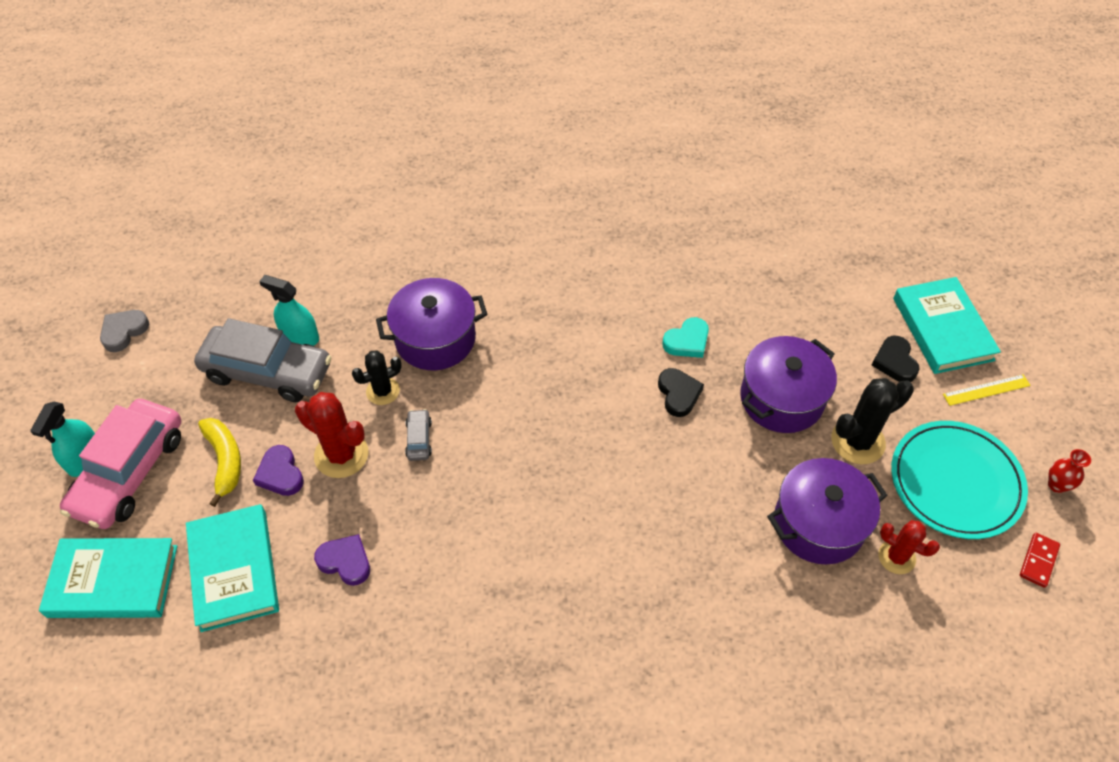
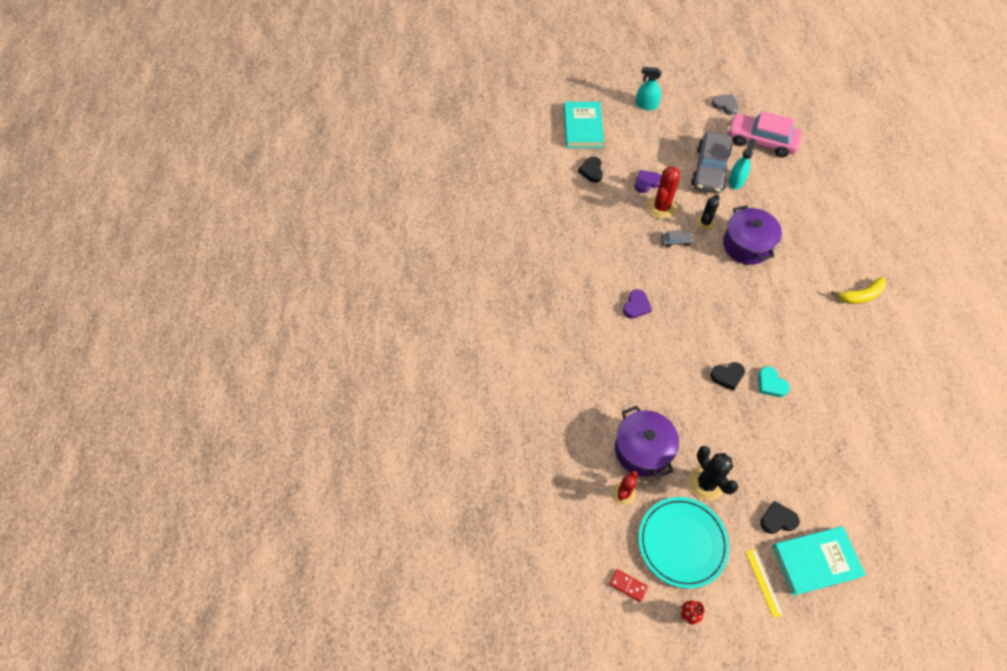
camera: 90 degrees right, 5 degrees up
pink car [60,399,181,529] -> pink car moved to [727,111,802,157]
turquoise book [186,504,279,632] -> black heart [578,157,603,183]
yellow banana [198,418,241,507] -> yellow banana moved to [831,277,886,304]
purple heart [314,534,370,586] -> purple heart moved to [623,289,652,319]
black cactus [352,350,402,405] -> black cactus turned 60 degrees clockwise [696,194,720,230]
purple pot [740,336,837,433] -> none

